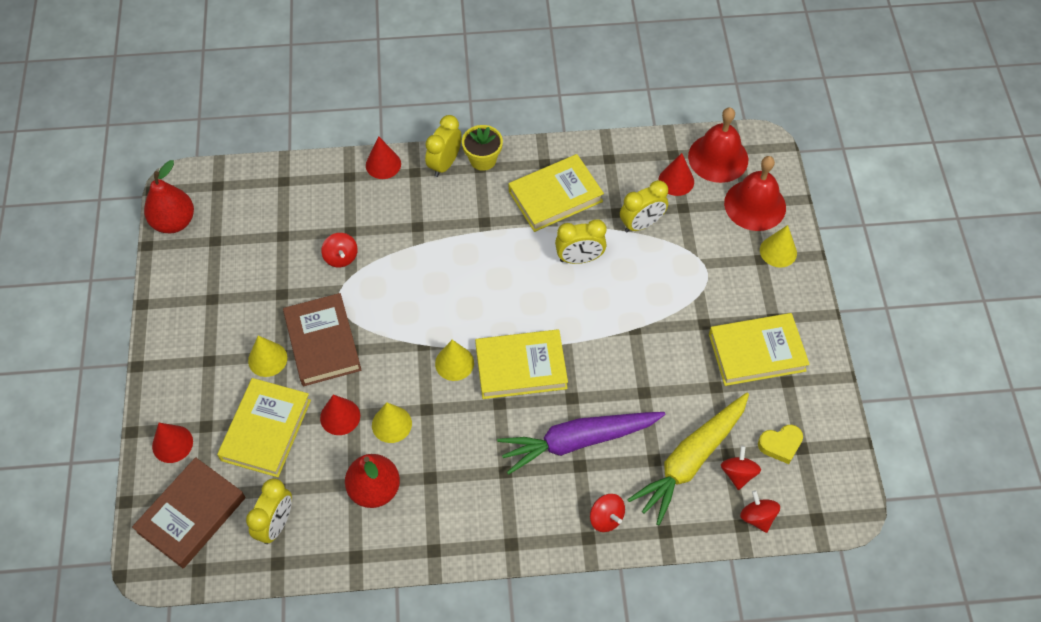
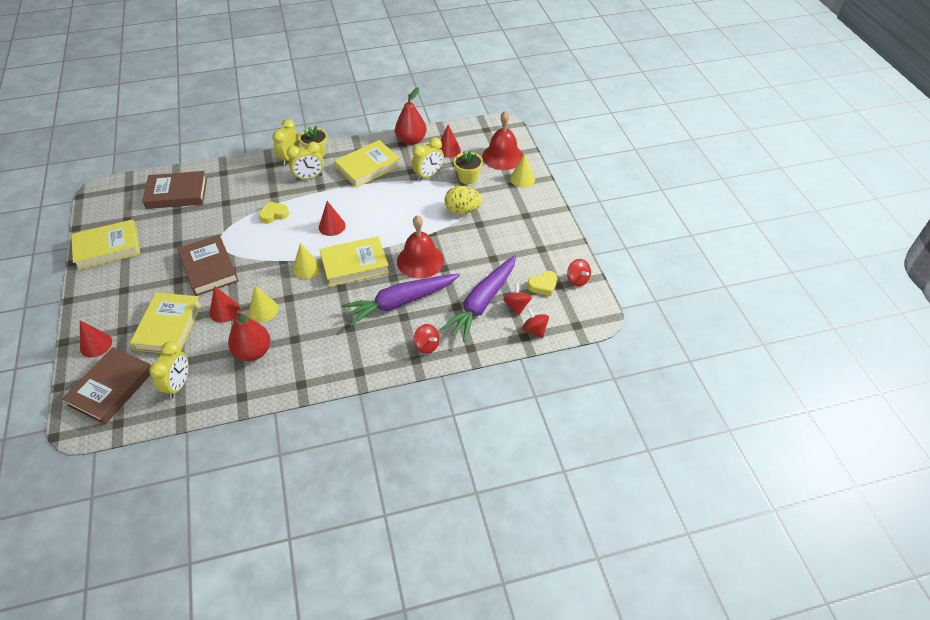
camera: 10 degrees left, 10 degrees down
red pear [144,160,194,233] -> red pear moved to [395,87,427,145]
yellow cone [248,336,287,377] -> none
red spinning top [321,233,358,267] -> red spinning top moved to [567,259,591,287]
red cone [366,136,401,179] -> red cone moved to [319,201,346,236]
yellow clock [555,219,607,264] -> yellow clock moved to [287,142,324,181]
yellow carrot [627,393,749,525] -> purple carrot [440,255,516,342]
red bell [688,107,748,183] -> red bell moved to [397,215,444,279]
yellow book [709,313,810,386] -> yellow book moved to [71,219,140,270]
none -> brown book [142,171,207,209]
none -> yellow heart [259,201,289,224]
none -> yellow egg [445,186,482,214]
none -> yellow flower pot [454,151,483,184]

